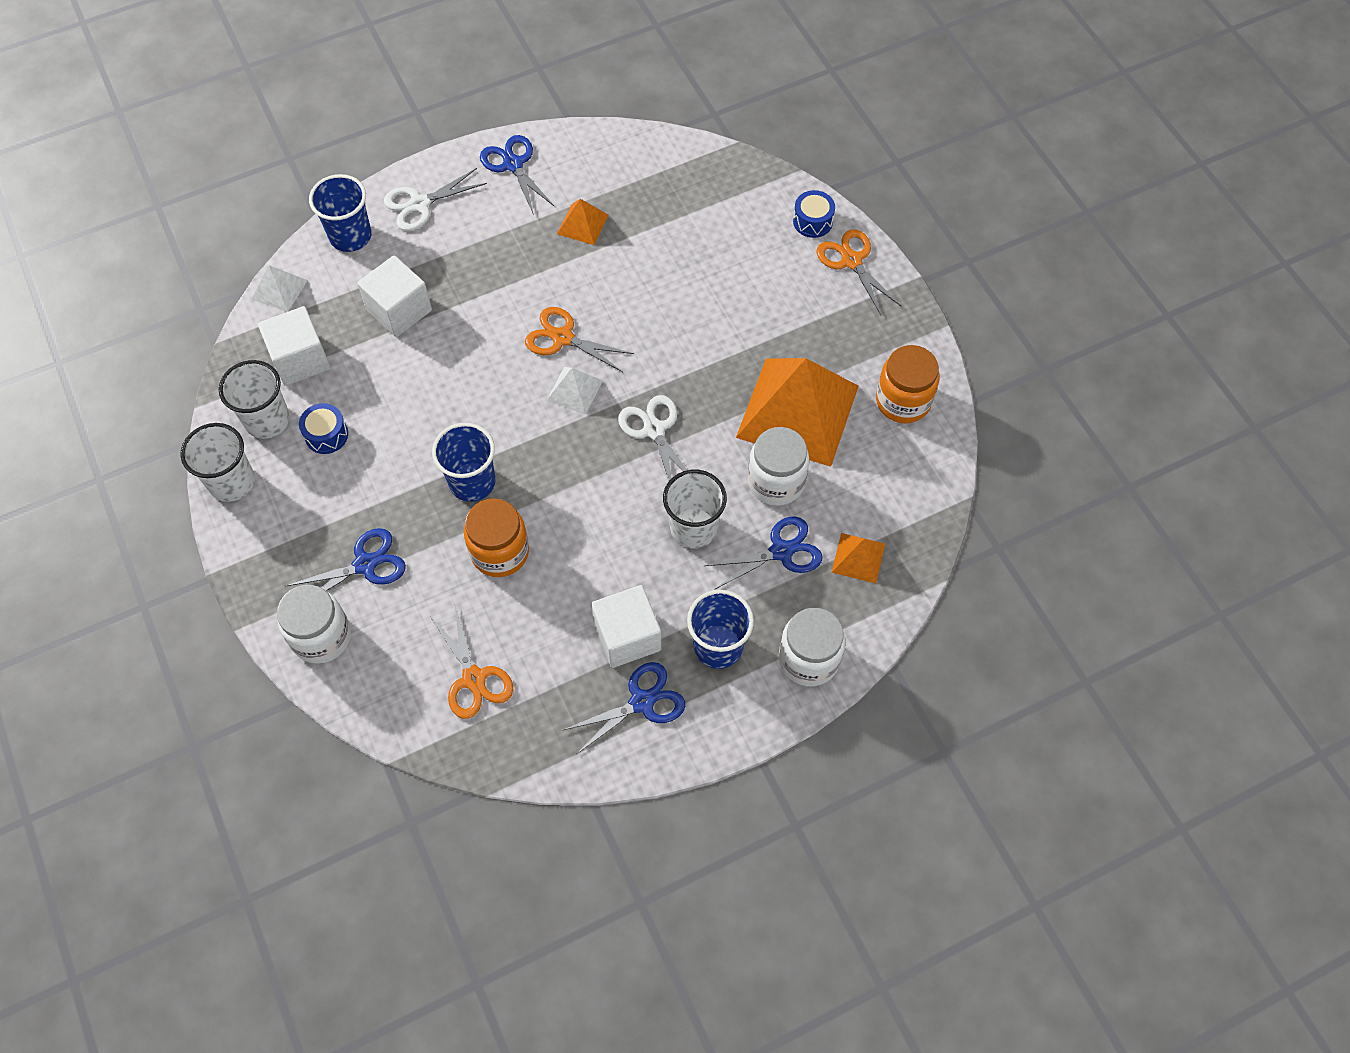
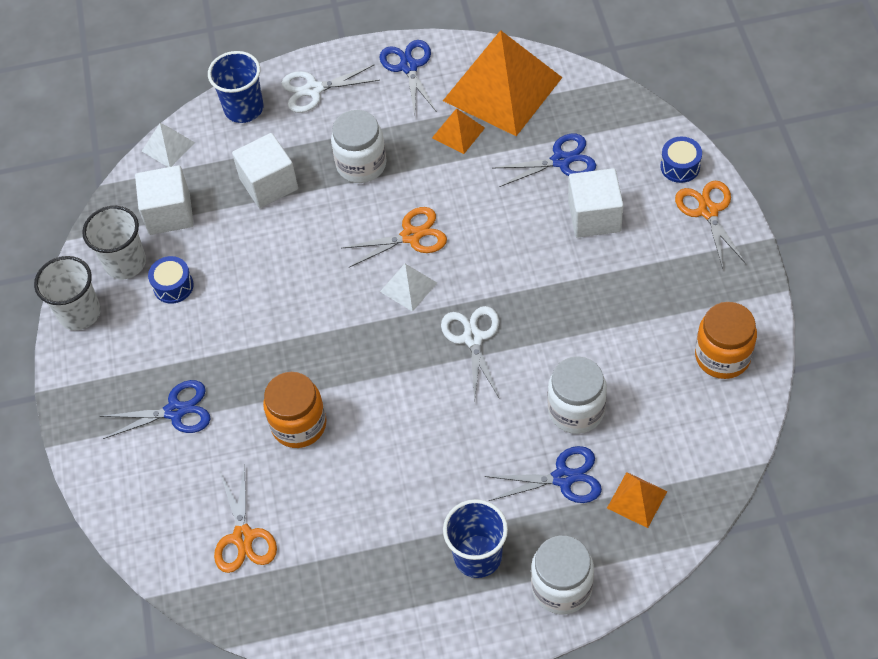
camera: 20 degrees right, 5 degrees down
white jar [277,585,351,664] -> white jar moved to [331,110,387,183]
blue cup [432,423,496,502] -> none
orange scissors [525,307,634,372] -> orange scissors turned 120 degrees clockwise [342,207,447,267]
blue scissors [563,662,685,754] -> blue scissors moved to [493,134,596,187]
white cube [591,585,661,668] -> white cube moved to [568,168,624,238]
white cup [663,470,727,548] -> none
orange pyramid [736,358,859,467] -> orange pyramid moved to [443,30,563,136]

